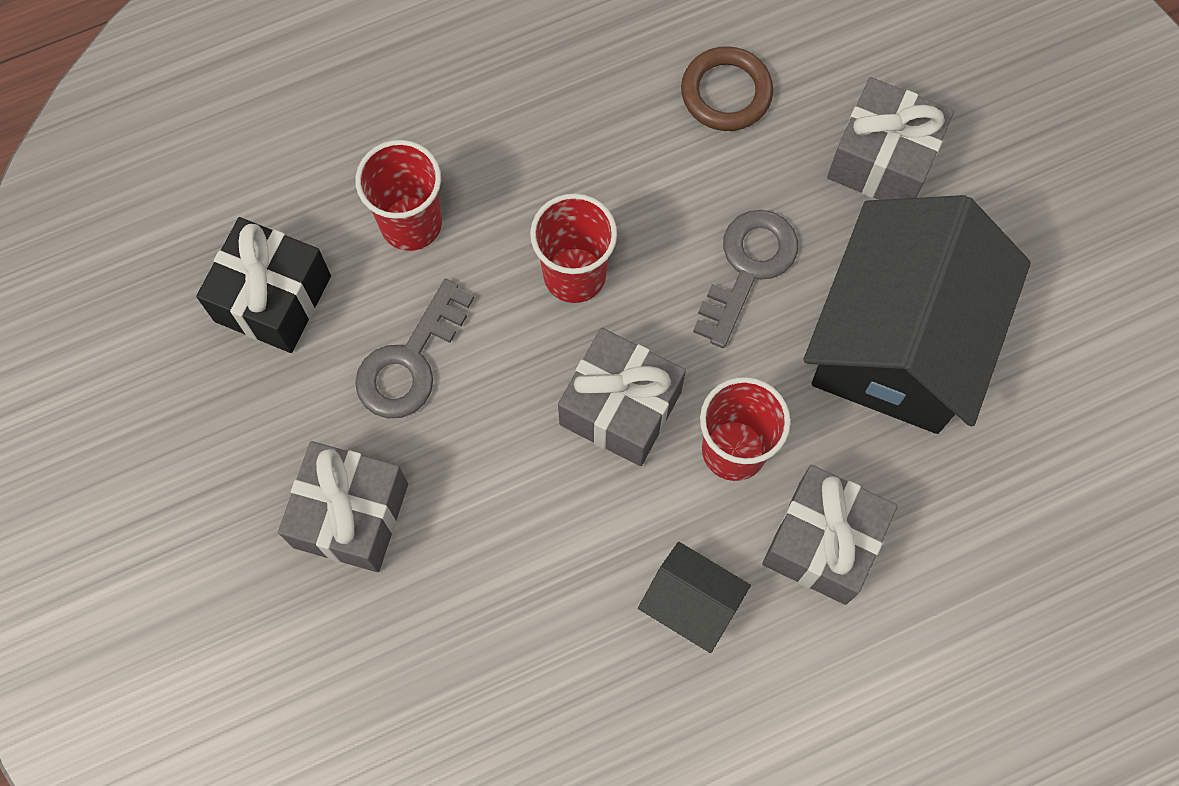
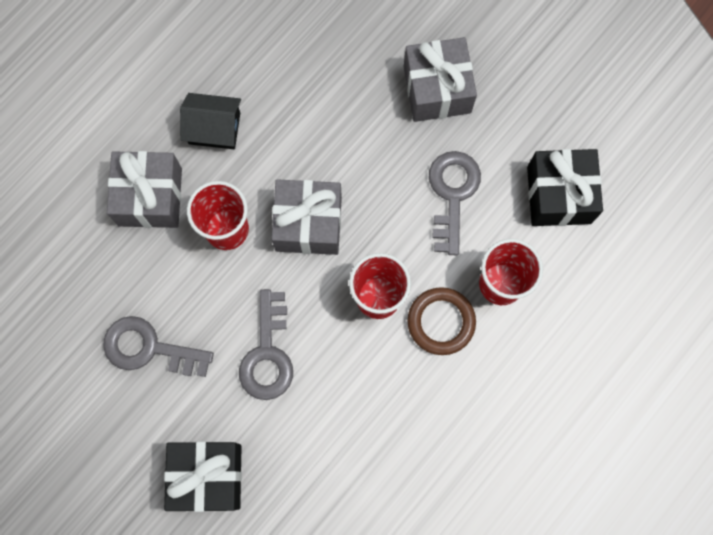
camera: 155 degrees right, 5 degrees up
brown ring [681,46,773,131] -> brown ring moved to [407,287,476,355]
black house [803,195,1031,434] -> grey key [103,316,214,377]
grey gift [827,77,954,200] -> black gift [164,441,242,512]

